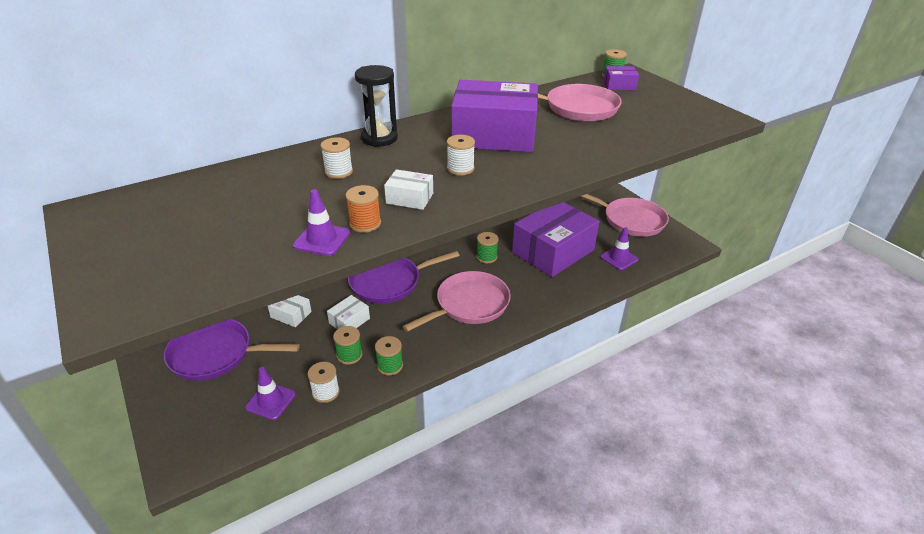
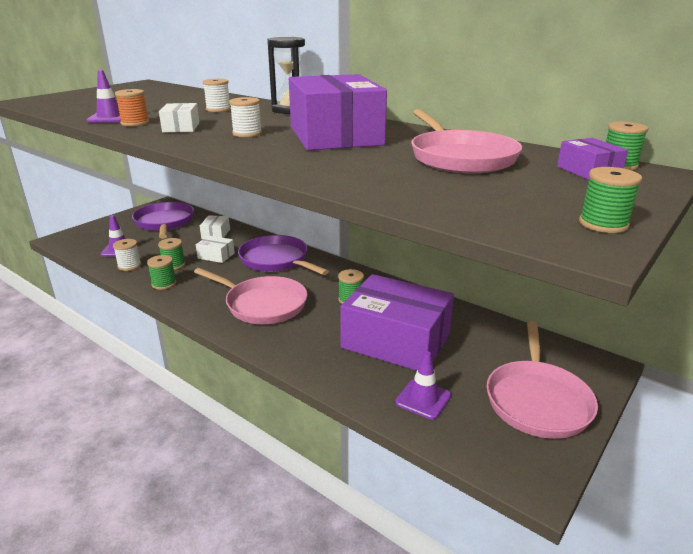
camera: 70 degrees right, 10 degrees down
none -> green spool [579,167,642,233]

